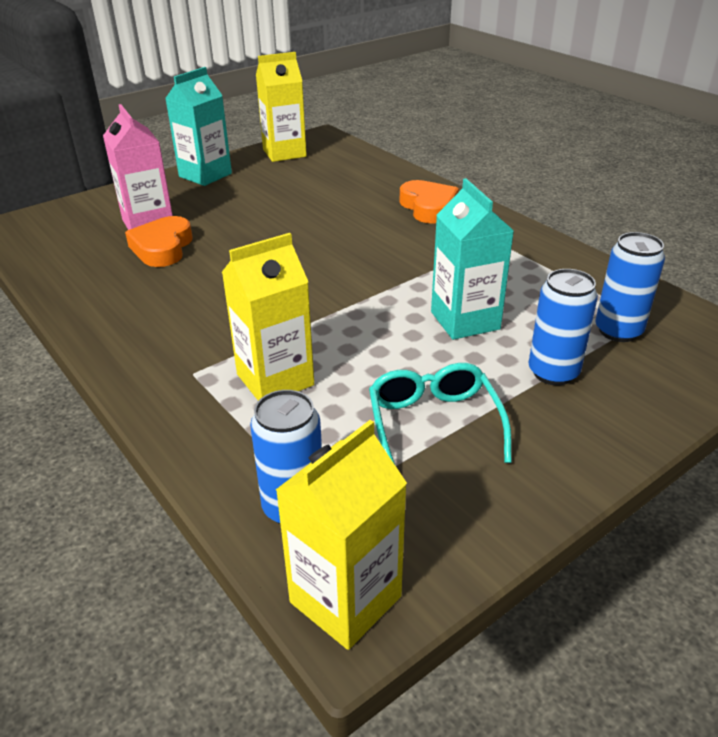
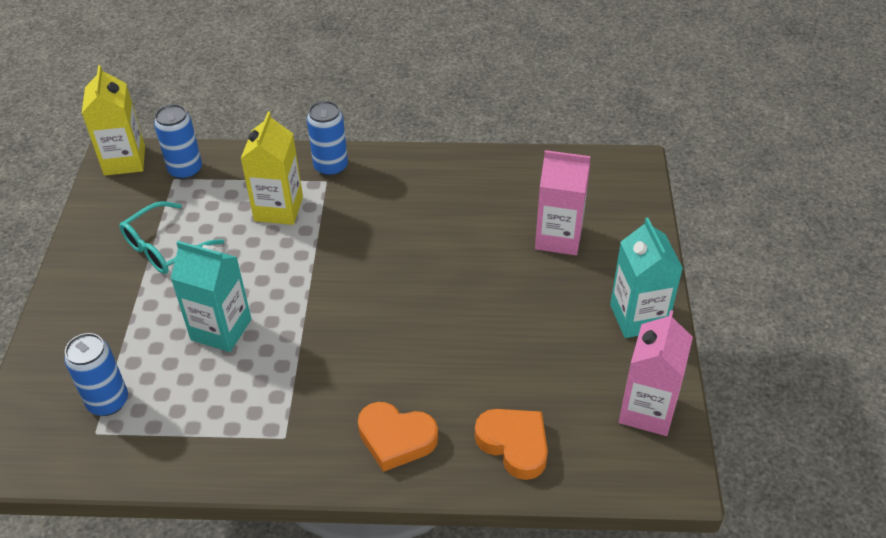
camera: 130 degrees right, 10 degrees up
orange heart [125,216,192,267] -> orange heart moved to [475,409,548,480]
yellow carton [256,52,307,162] -> pink carton [619,310,693,436]
turquoise glasses [369,363,512,464] -> turquoise glasses turned 105 degrees clockwise [119,201,224,274]
blue can [529,269,598,385] -> blue can moved to [307,101,348,176]

